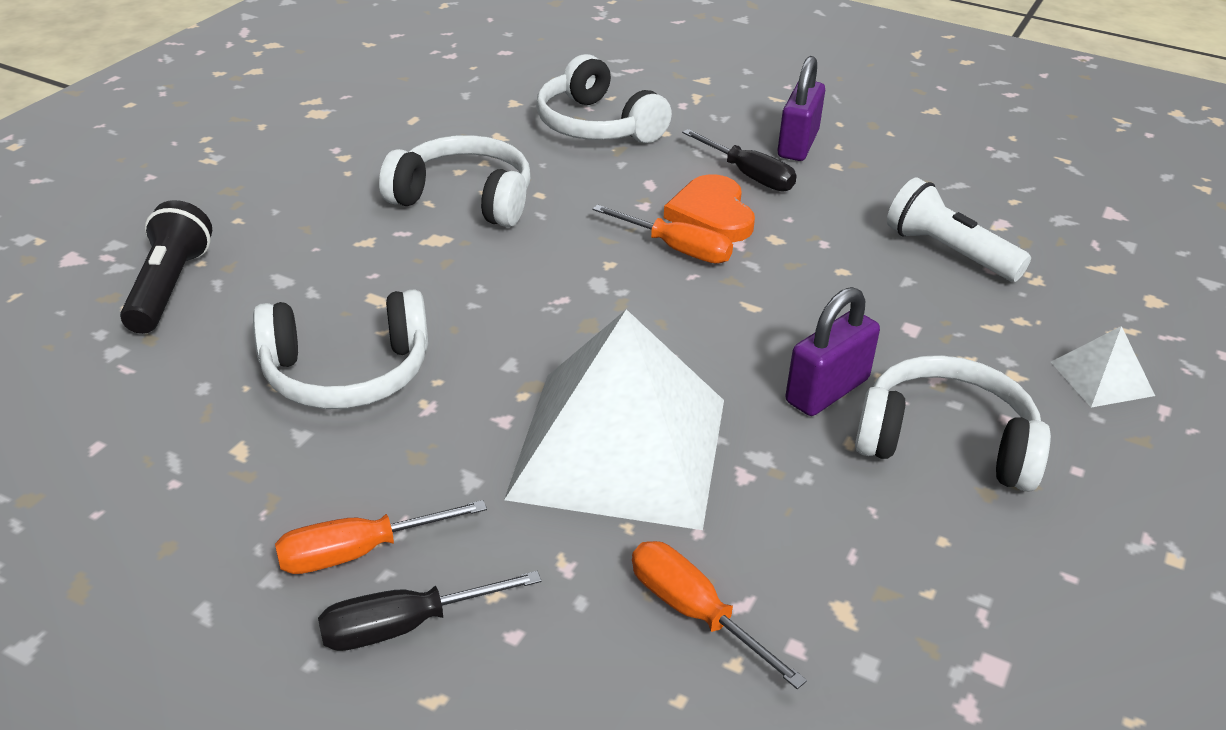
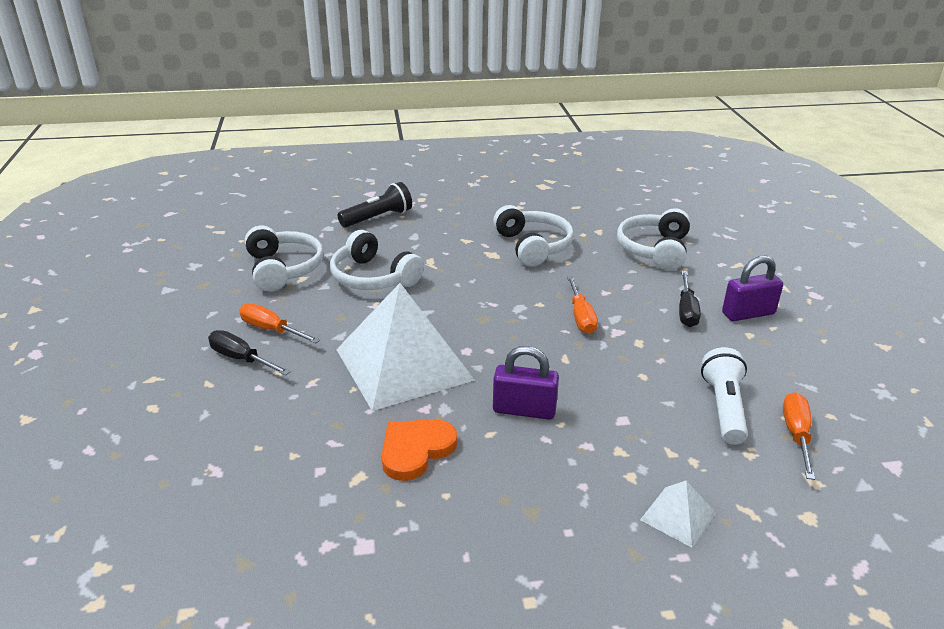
camera: 55 degrees right, 5 degrees down
orange screwdriver [632,541,807,689] -> orange screwdriver moved to [783,392,815,480]
orange heart [664,174,755,242] -> orange heart moved to [381,419,457,481]
white headphones [855,355,1051,492] -> white headphones moved to [245,225,324,292]

